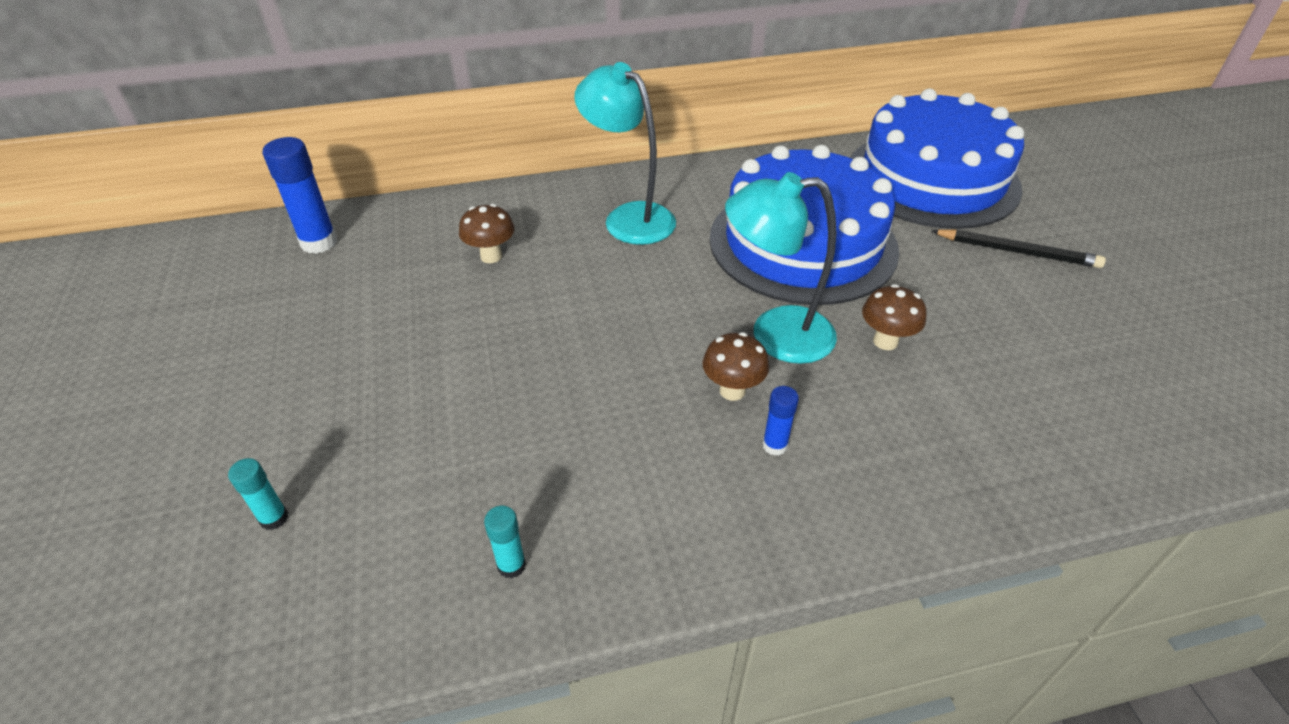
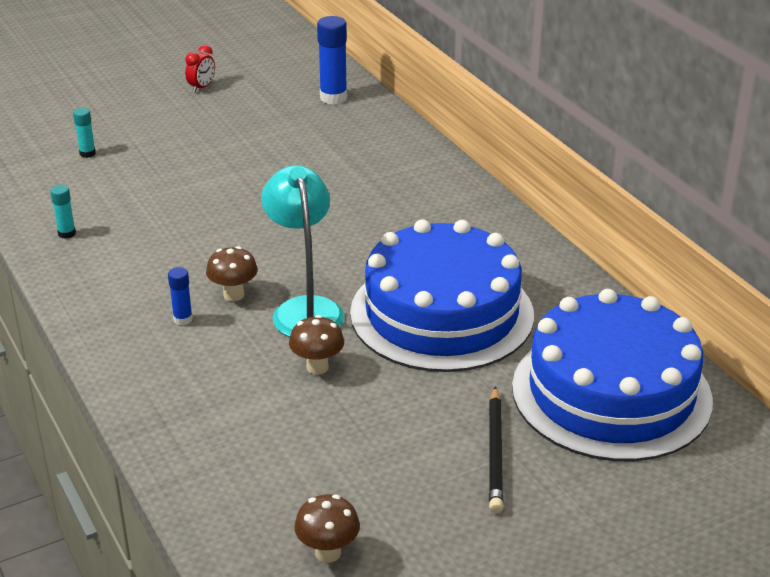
camera: 75 degrees right, 10 degrees down
brown mushroom [459,204,515,263] -> brown mushroom moved to [294,494,360,563]
turquoise lamp [574,62,676,245] -> none
none -> red clock [185,45,215,93]

